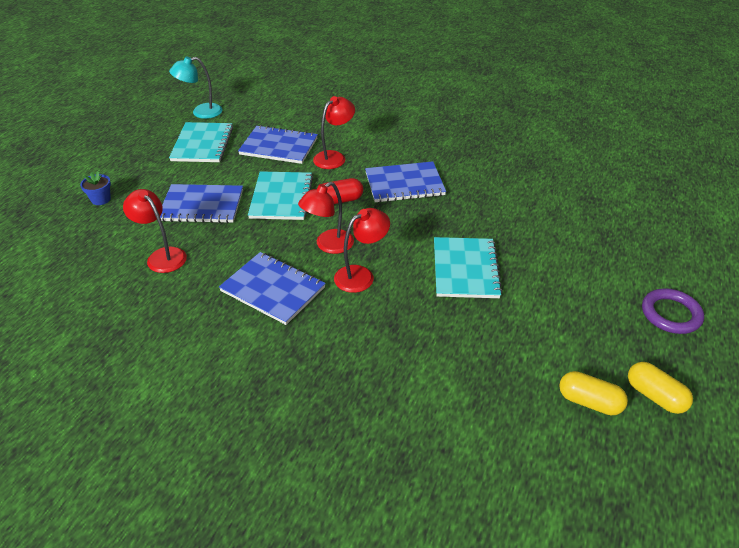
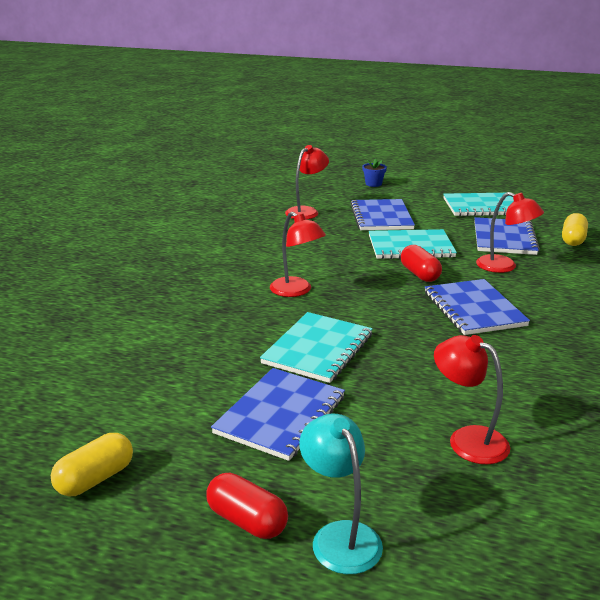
camera: 85 degrees right, 15 degrees down
turquoise lamp [169,57,223,119] -> turquoise lamp moved to [299,414,383,574]
blue notebook [219,252,326,325] -> blue notebook moved to [211,368,345,461]
red lamp [298,182,354,254] -> red lamp moved to [434,335,510,464]
turquoise notebook [434,237,503,298] -> turquoise notebook turned 60 degrees counterclockwise [260,312,373,383]
yellow capsule [559,371,628,415] -> yellow capsule moved to [562,213,588,246]
purple ring [642,289,704,334] -> red capsule [206,473,288,539]

